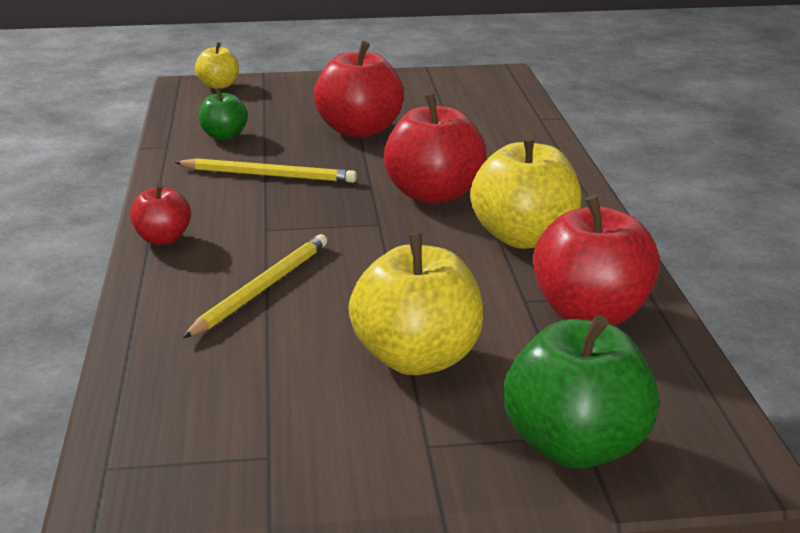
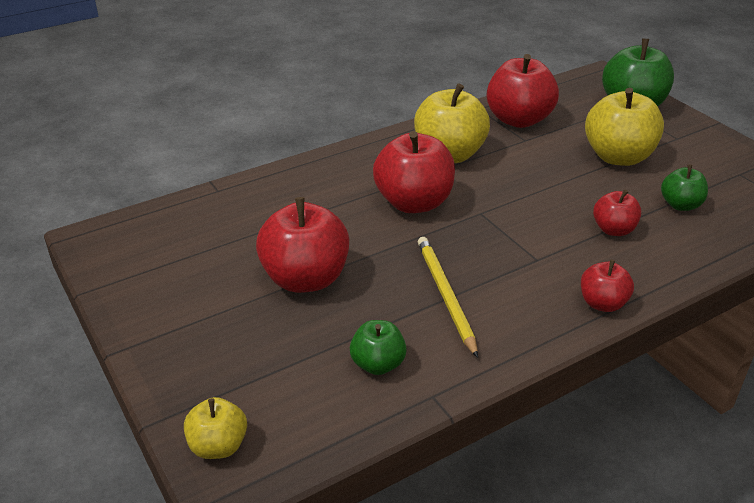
camera: 115 degrees left, 10 degrees up
yellow pencil [183,234,328,338] -> red apple [593,190,641,236]
none -> green apple [661,165,708,211]

